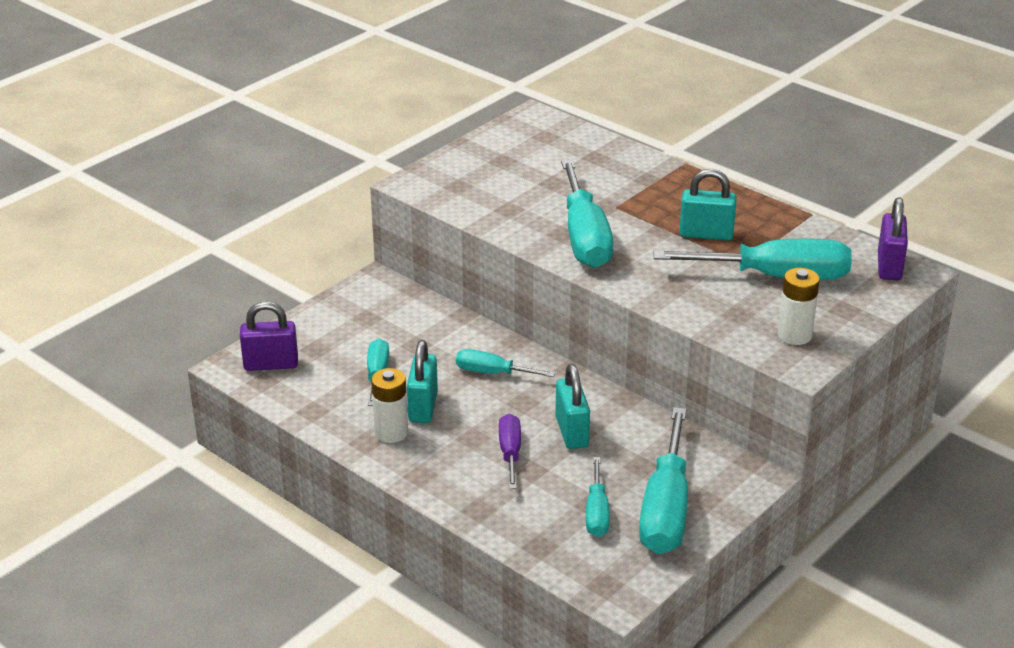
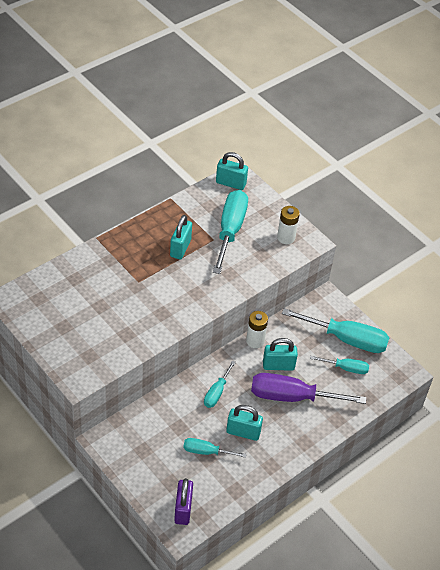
camera: 85 degrees left, 15 degrees up
white battery [371,368,408,443] -> white battery moved to [246,311,268,348]
purple screwdriver [499,414,521,489] -> purple screwdriver [251,373,366,404], size x1.89
turquoise screwdriver [561,160,613,268] -> none
purple padlock [878,197,908,280] -> turquoise padlock [216,152,248,190]

